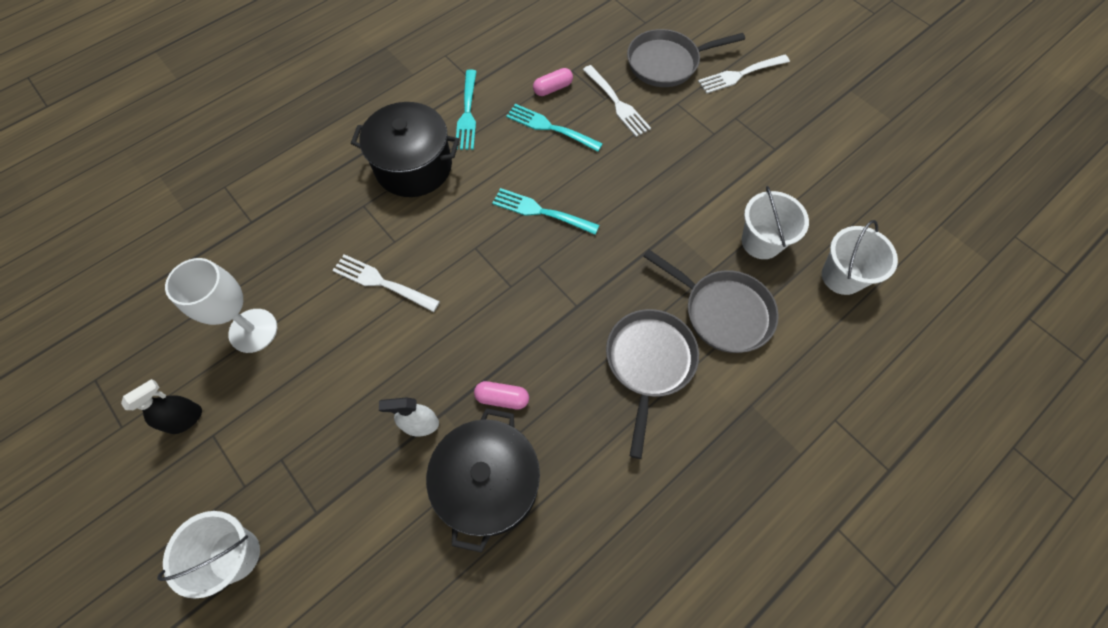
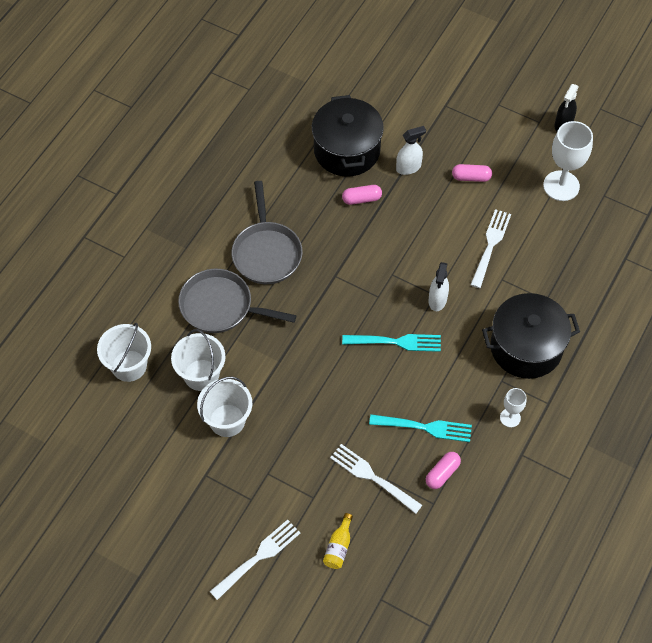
camera: 160 degrees right, 5 degrees down
white bucket [157,511,260,599] -> white bucket moved to [197,377,252,437]
white fork [332,254,440,312] -> white fork turned 75 degrees counterclockwise [470,209,511,288]
turquoise fork [456,70,477,150] -> white goblet [500,388,526,428]
grey pan [627,29,745,87] -> yellow bottle [323,513,353,569]
none -> white spray bottle [429,262,449,311]
none -> pink capsule [452,164,492,182]

